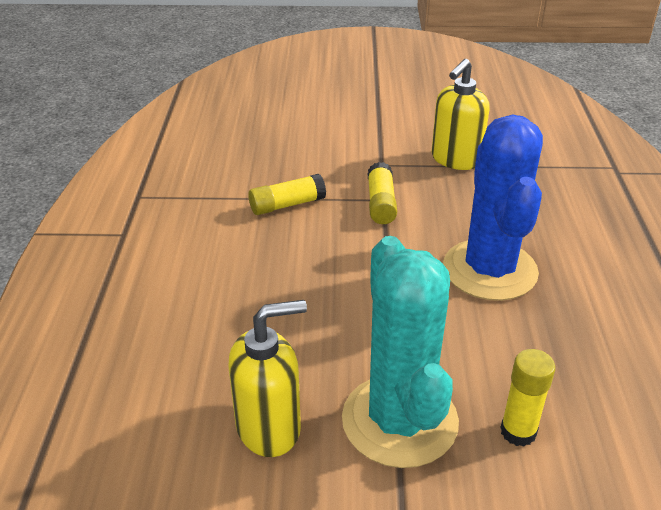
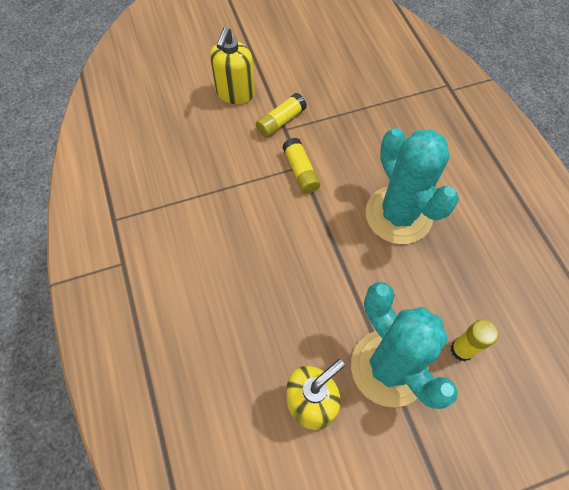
camera: 20 degrees left, 25 degrees up
yellow glue stick [248,174,326,215] -> yellow glue stick moved to [256,93,307,138]
yellow soap dispenser [431,59,490,170] -> yellow soap dispenser moved to [210,27,255,104]
blue cactus [443,115,543,301] -> turquoise cactus [365,128,459,244]

